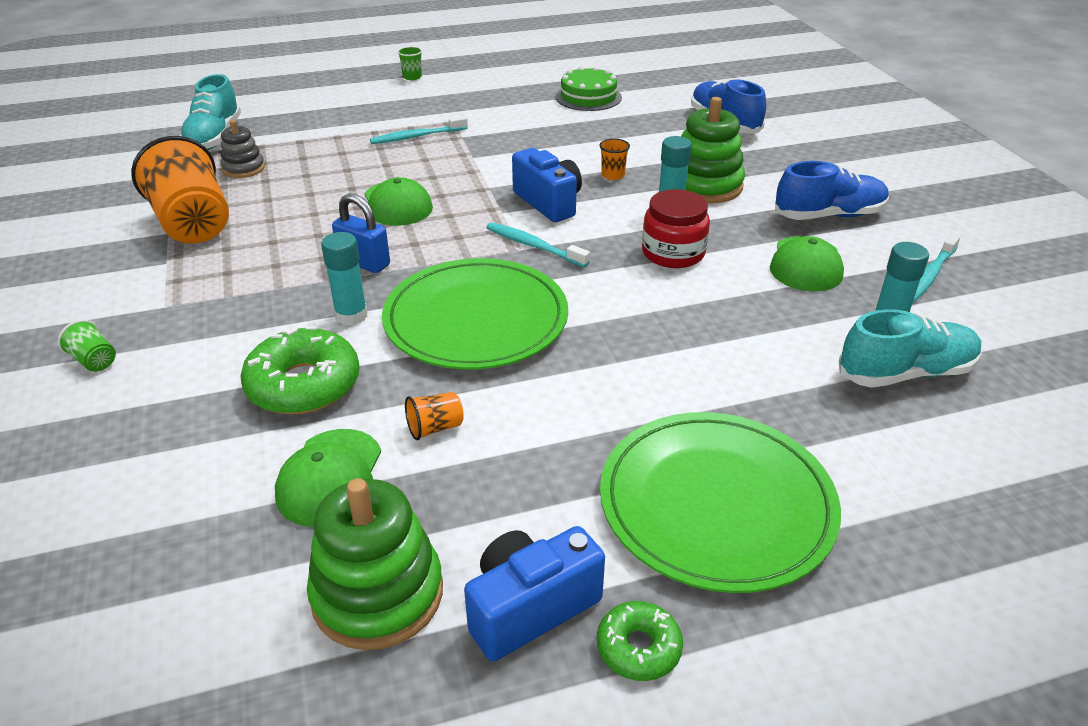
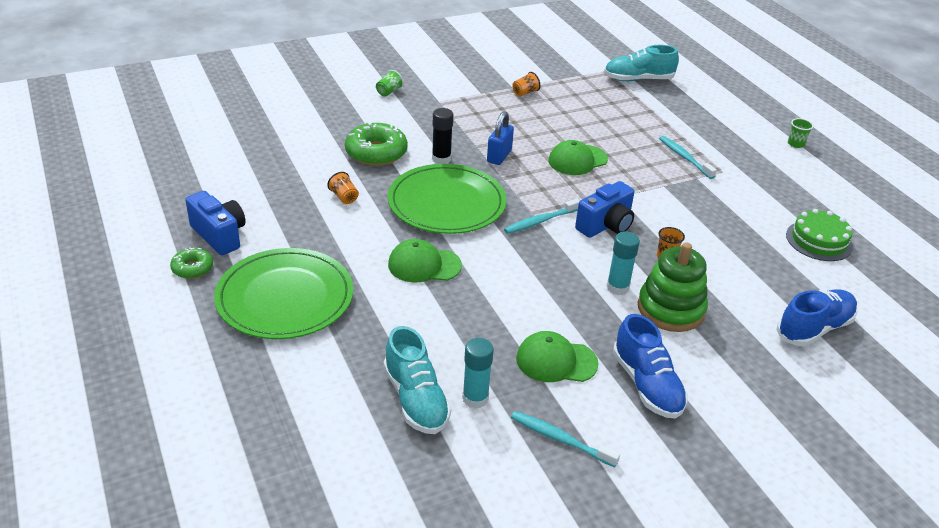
camera: 80 degrees right, 0 degrees up
orange cup [131,136,229,244] -> orange cup [512,72,540,97], size x0.41
grey stacking toy [220,120,265,178] -> none
green cap [275,429,381,527] -> green cap moved to [388,239,462,283]
green stacking toy [307,478,443,650] -> none
turquoise glue stick [321,232,368,326] -> black glue stick [432,108,453,164]
turquoise toothbrush [486,222,590,267] -> turquoise toothbrush turned 150 degrees counterclockwise [504,199,580,234]
red jar [642,189,710,268] -> none

